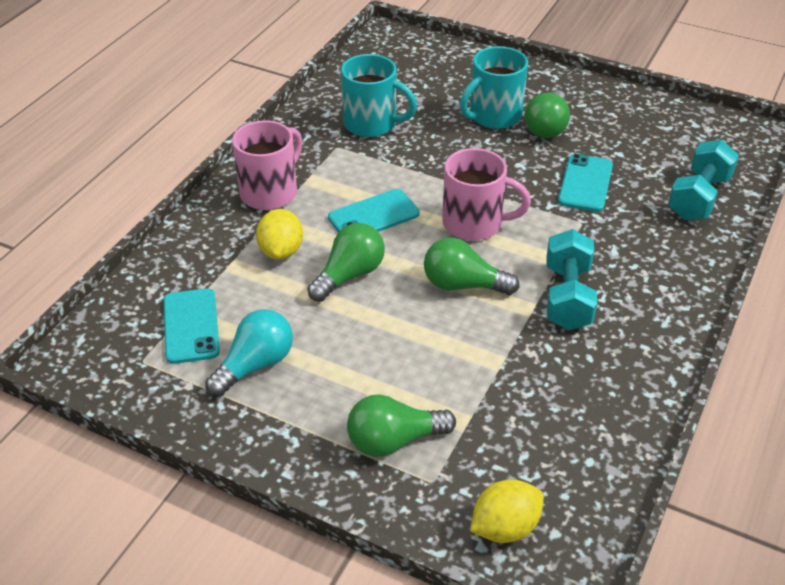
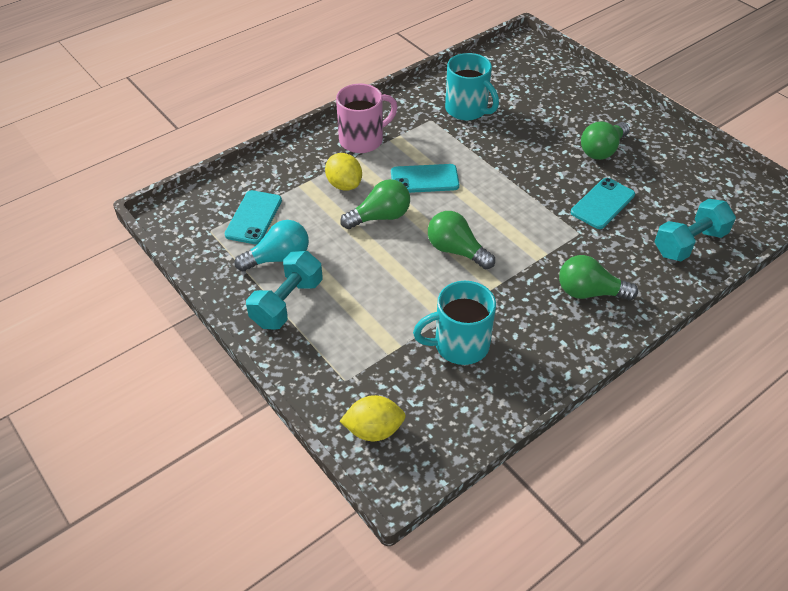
camera: 25 degrees right, 5 degrees up
yellow lemon [256,209,303,260] -> yellow lemon turned 60 degrees counterclockwise [325,153,362,191]
green light bulb [347,394,456,457] -> green light bulb moved to [559,255,638,300]
pink mug [442,148,531,241] -> none
turquoise mug [460,46,528,129] -> turquoise mug moved to [413,281,496,365]
turquoise dumbbell [546,229,597,330] -> turquoise dumbbell moved to [246,251,323,330]

